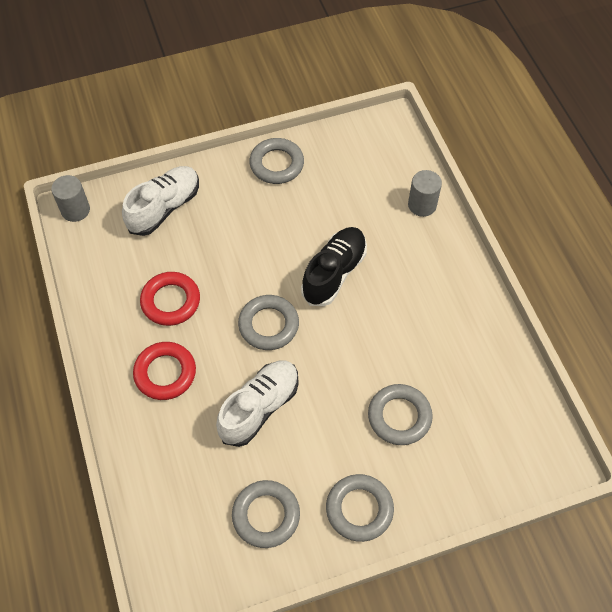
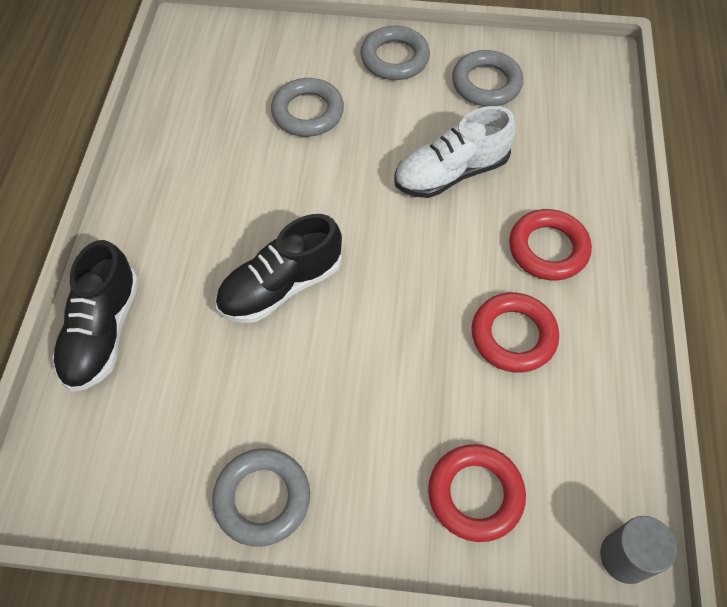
camera: 155 degrees left, 0 degrees up
white shoe [122,166,199,236] -> red ring [428,444,526,542]
grey ring [238,295,299,350] -> none
grey cylinder [408,170,442,217] -> black shoe [52,240,139,392]

